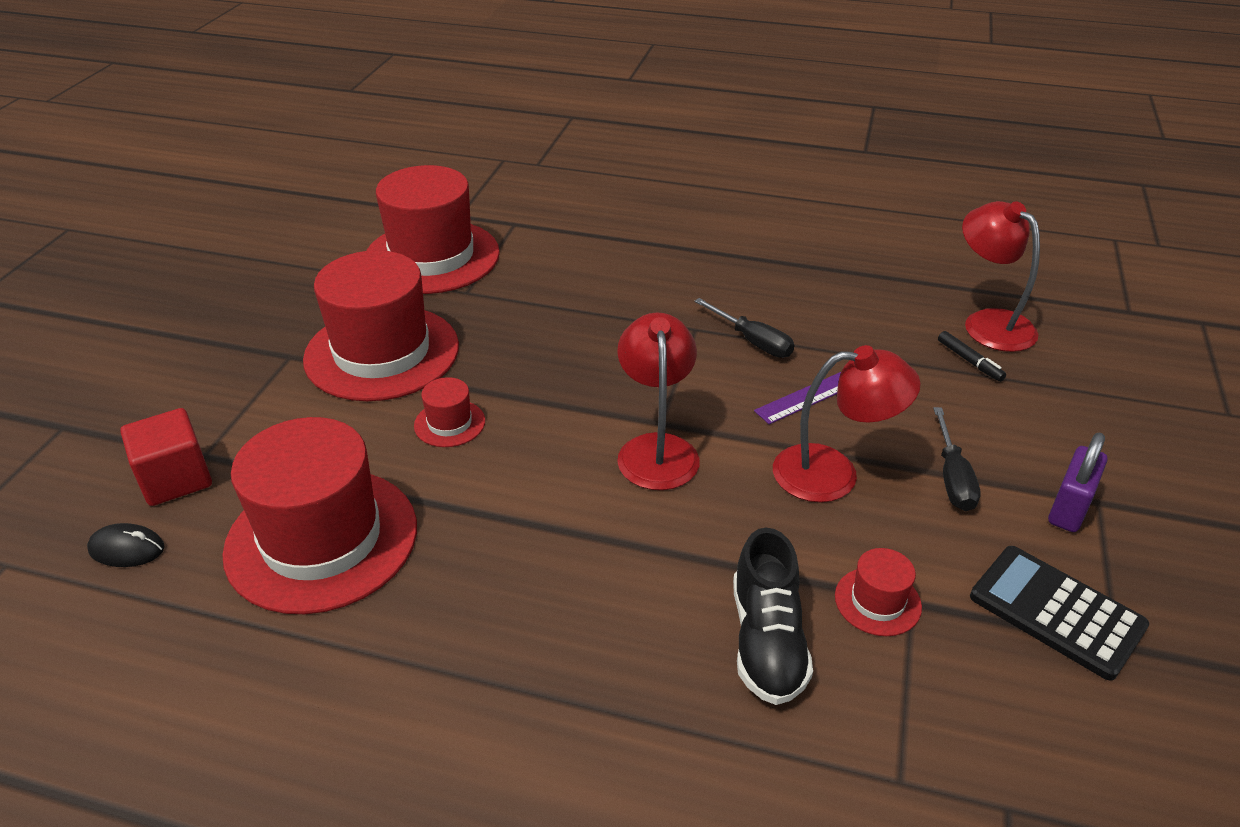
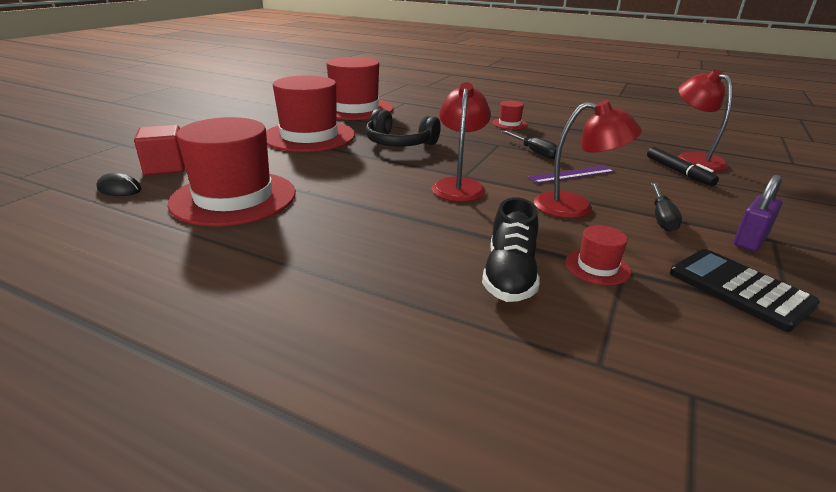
camera: 10 degrees right, 10 degrees down
red hat [414,377,485,447] -> red hat moved to [492,101,527,129]
black marker [938,331,1006,382] -> black marker [647,147,719,186], size x1.52
none -> black headphones [365,109,441,147]

